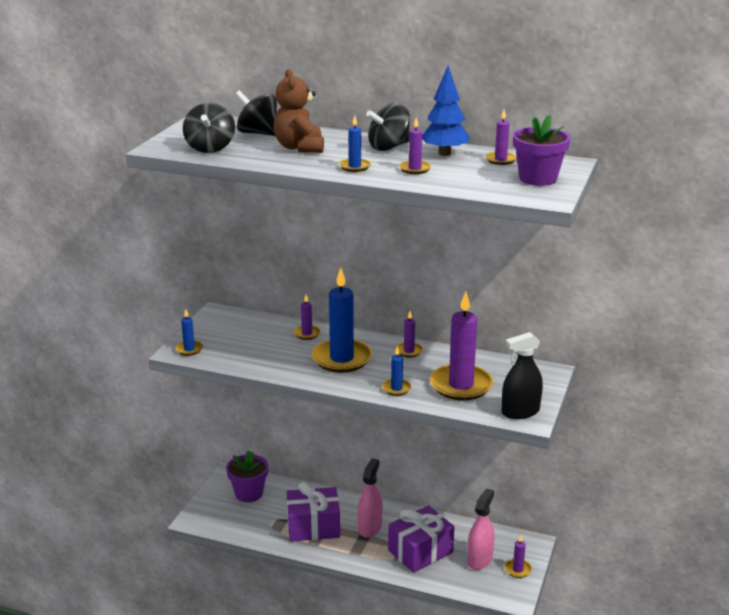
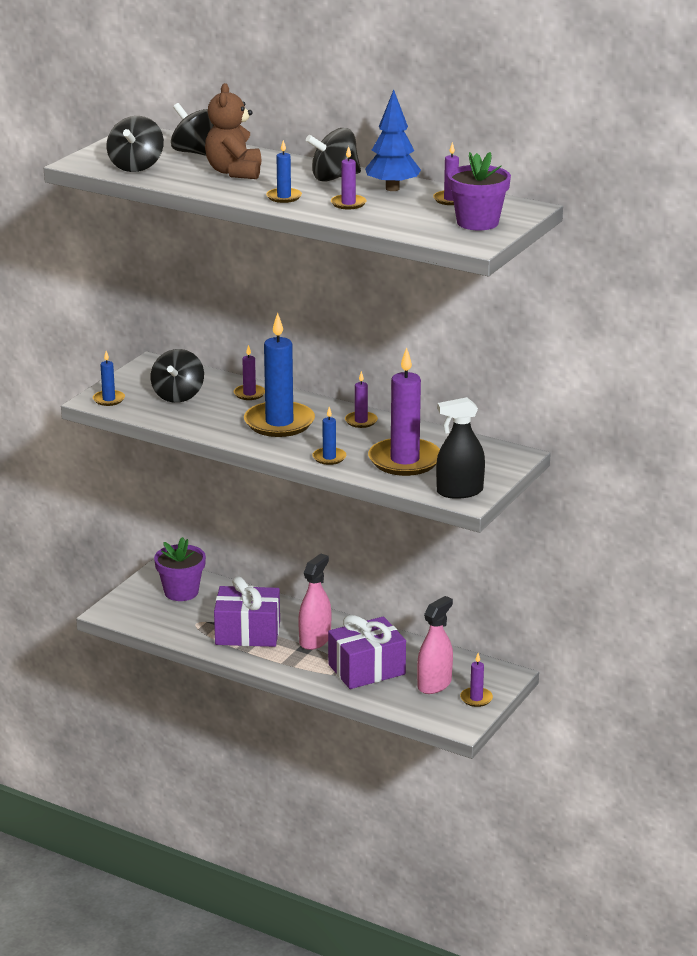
camera: 10 degrees right, 0 degrees up
none -> black spinning top [151,349,204,403]

